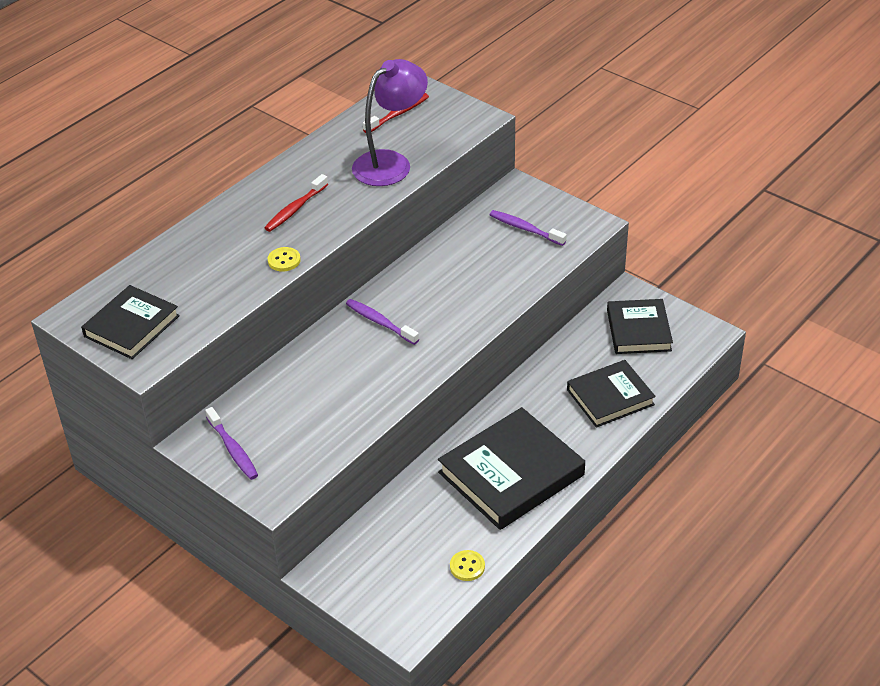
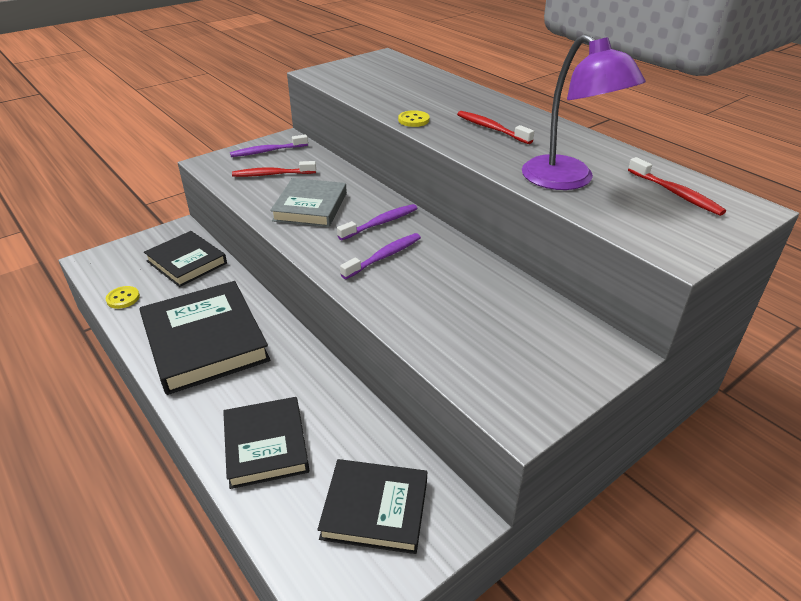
camera: 100 degrees right, 5 degrees down
black book [81,285,180,359] -> black book moved to [144,231,227,287]
purple toothbrush [489,210,567,246] -> purple toothbrush moved to [340,233,421,279]
none -> red toothbrush [232,161,316,177]
none -> grey book [270,178,347,227]

